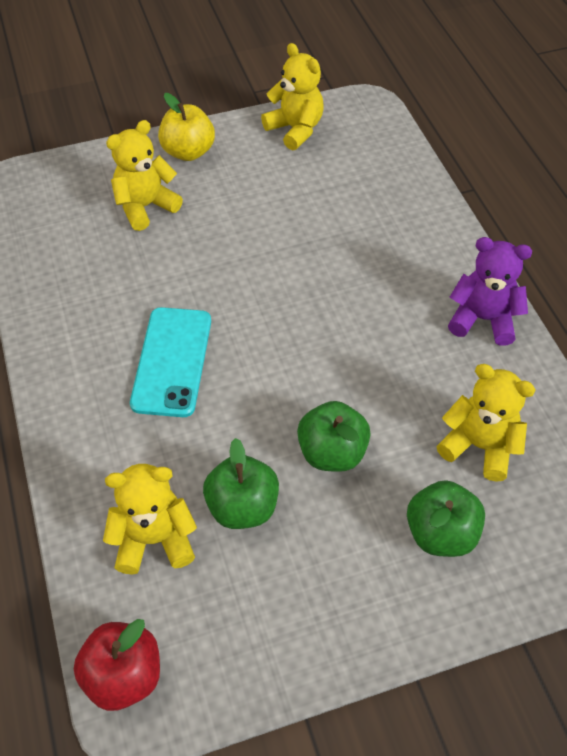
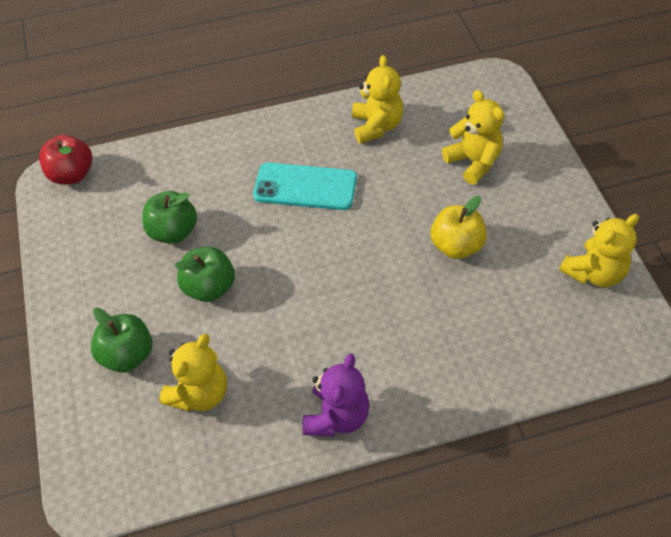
camera: 95 degrees right, 0 degrees up
yellow teddy bear [103,464,197,575] -> yellow teddy bear moved to [352,55,403,143]
yellow apple [158,93,215,161] -> yellow apple moved to [431,196,487,259]

